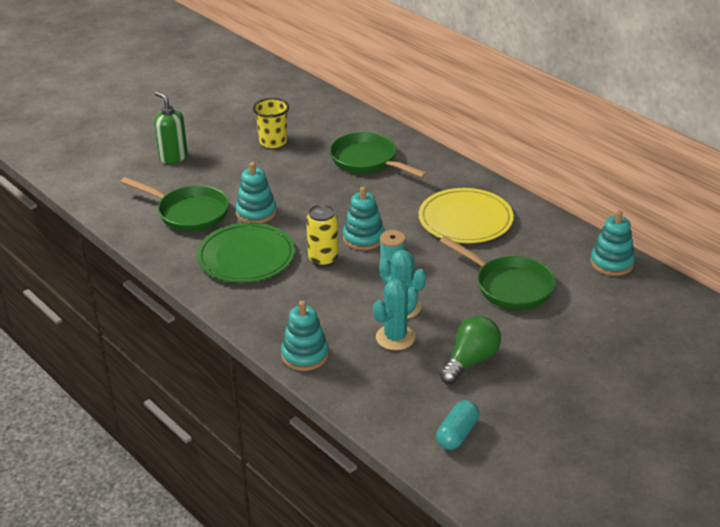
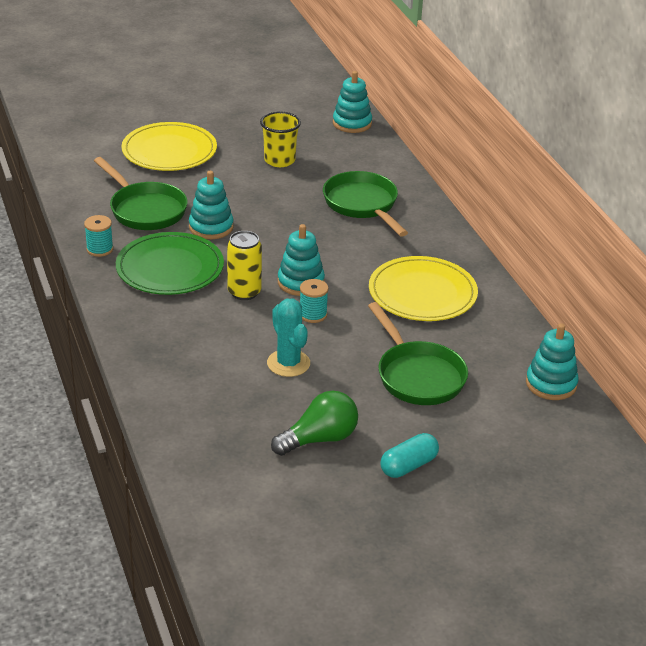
camera: 20 degrees right, 0 degrees up
green soap dispenser [154,91,188,164] -> yellow plate [121,122,217,171]
turquoise stacking toy [281,301,329,371] -> turquoise stacking toy moved to [333,71,372,133]
turquoise cactus [373,279,418,350] -> none
turquoise capsule [436,400,479,450] -> turquoise capsule moved to [380,433,439,478]
none -> turquoise spool [84,215,113,257]

